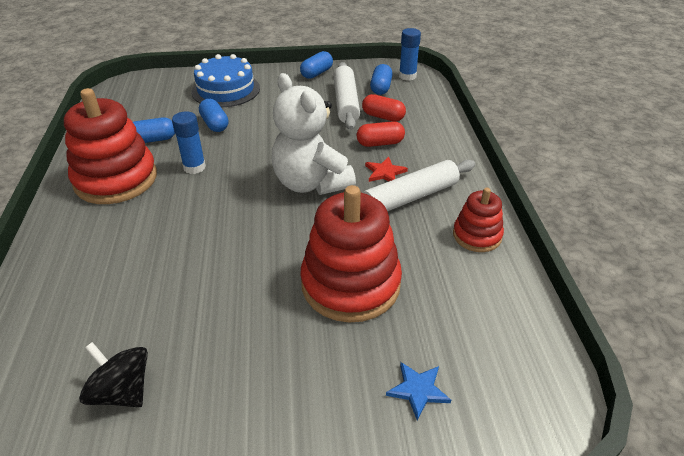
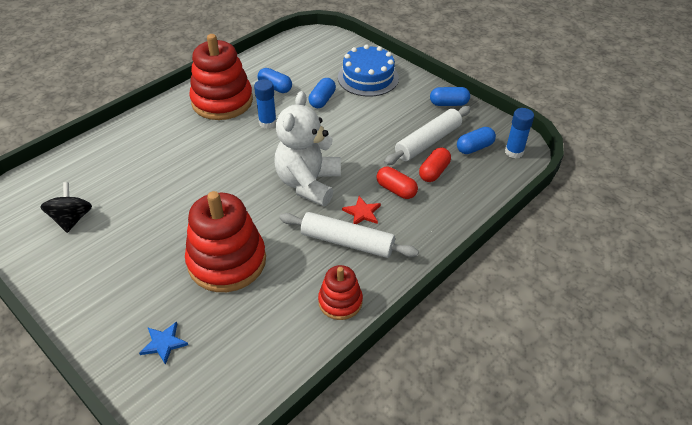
camera: 50 degrees right, 5 degrees up
red capsule [362,94,406,122] -> red capsule turned 45 degrees clockwise [419,147,451,182]

